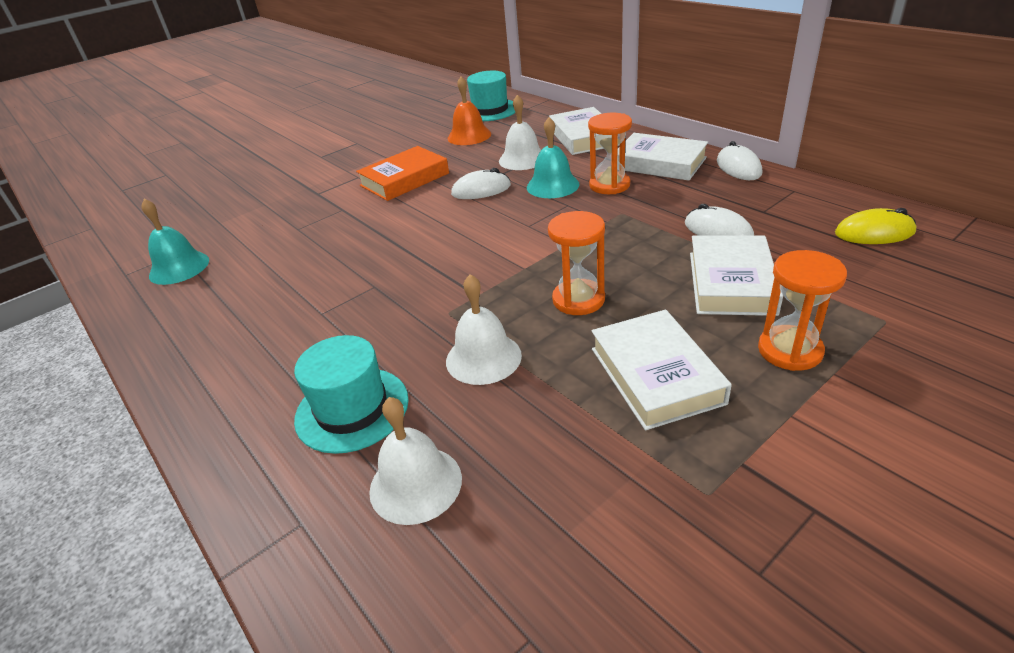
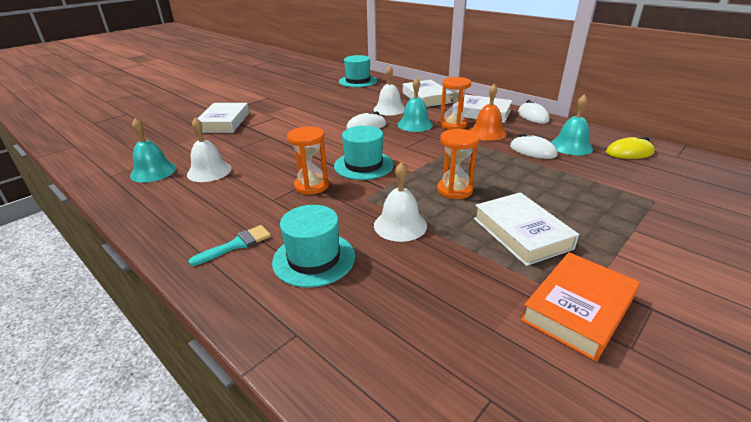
camera: 10 degrees left, 5 degrees down
orange book [356,146,449,201] -> orange book moved to [521,252,640,361]
white bell [369,397,462,525] -> white bell moved to [187,118,232,182]
orange bell [448,76,491,145] -> orange bell moved to [470,84,507,141]
white book [690,235,783,316] -> white book moved to [197,103,249,133]
orange hourglass [758,250,847,371] -> orange hourglass moved to [287,126,329,195]
none -> turquoise brush [188,225,271,266]
none -> turquoise hat [334,126,394,180]
none -> turquoise bell [551,94,593,155]

